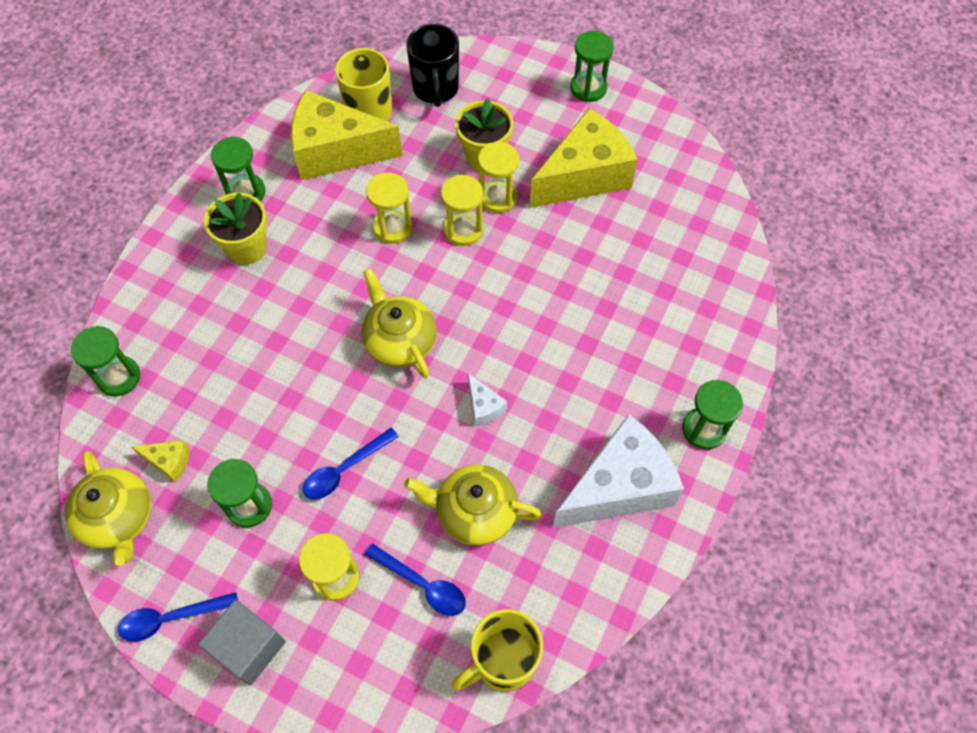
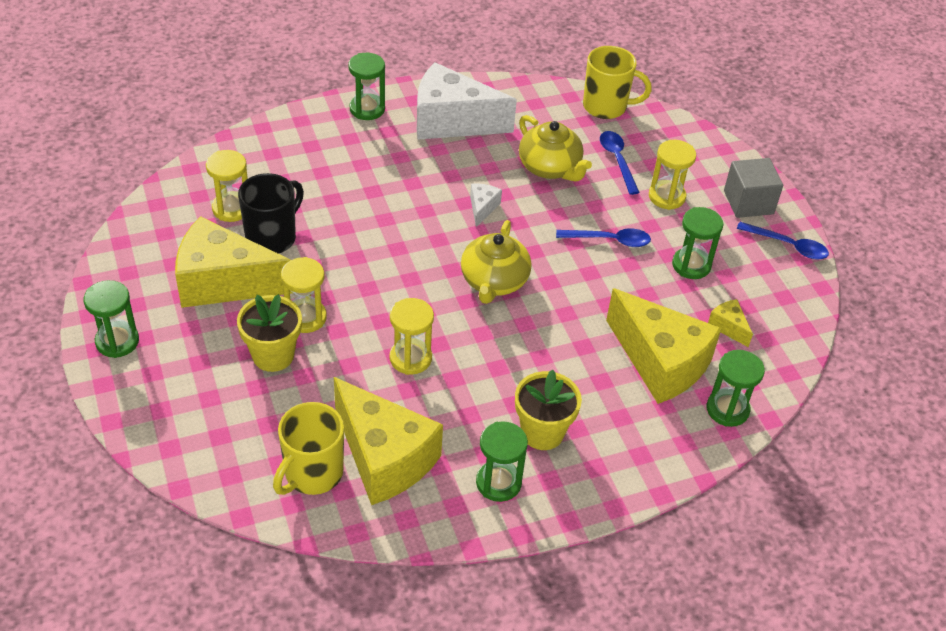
camera: 140 degrees left, 15 degrees down
yellow teapot [65,451,151,566] -> none
black mug [406,24,459,107] -> black mug moved to [238,173,304,254]
yellow hourglass [441,175,484,246] -> yellow hourglass moved to [206,150,248,222]
none -> yellow cheese [606,288,722,404]

